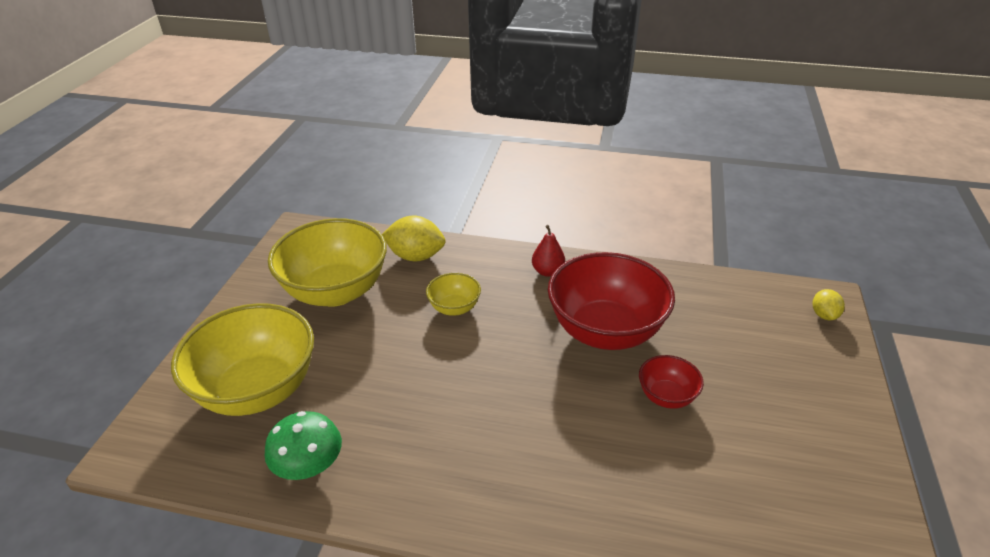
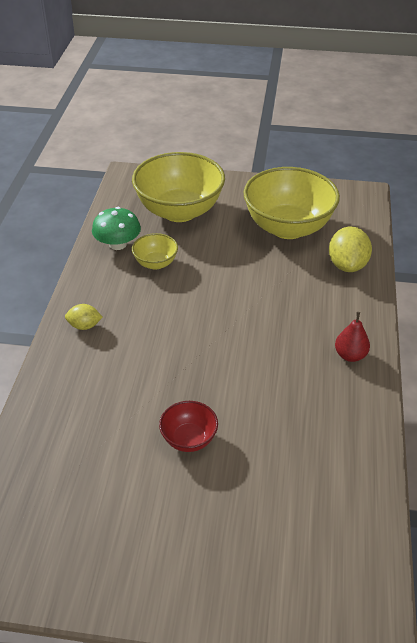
camera: 85 degrees right, 5 degrees up
yellow bowl [426,273,481,316] -> yellow bowl moved to [132,233,178,270]
red bowl [548,252,675,350] -> none
yellow lemon [813,289,845,320] -> yellow lemon moved to [65,304,103,330]

